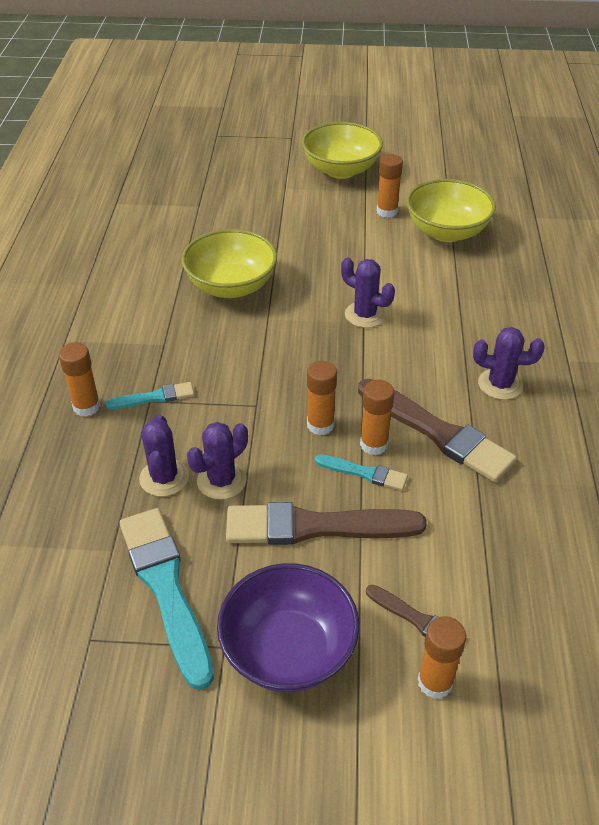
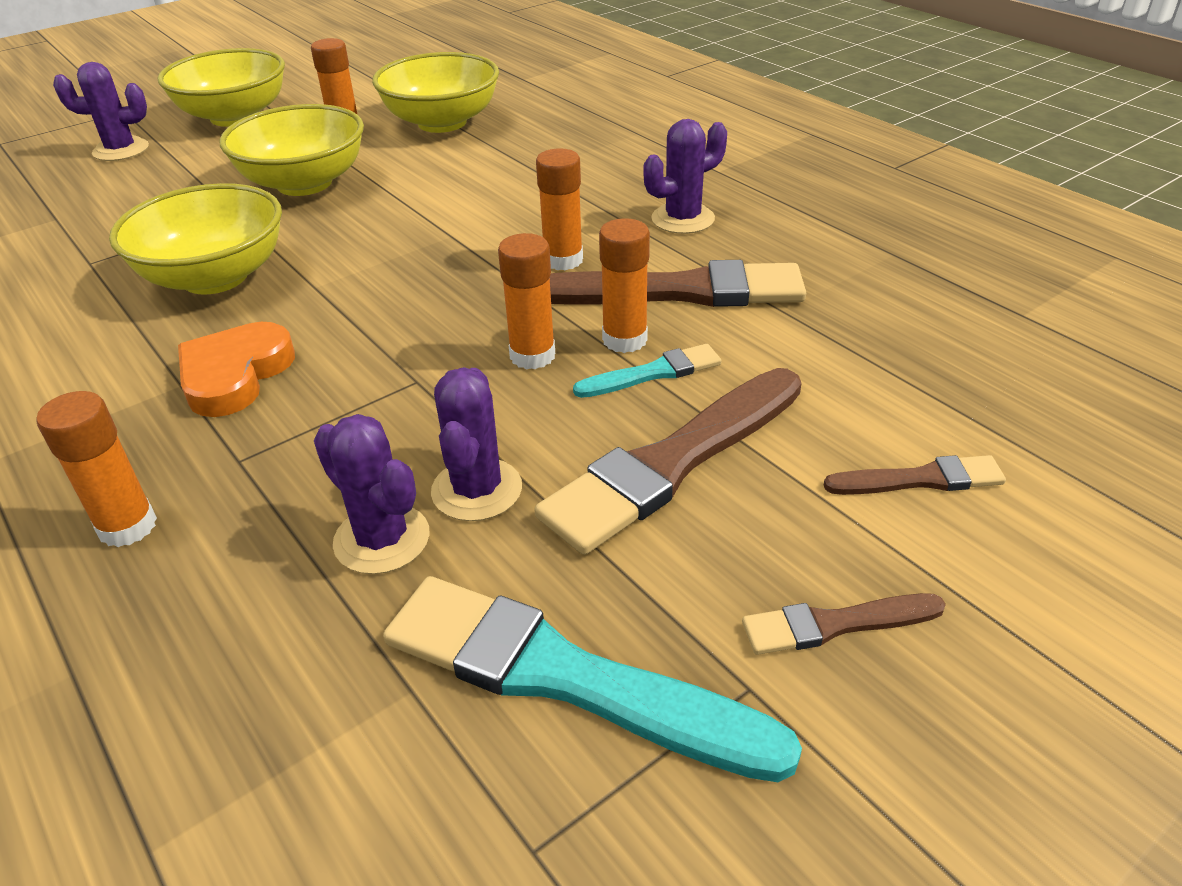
camera: 40 degrees left, 5 degrees down
turquoise brush [105,382,194,409] -> none
purple bowl [217,563,360,692] -> brown brush [742,593,946,655]
purple cactus [341,257,395,328] -> purple cactus moved to [53,62,149,161]
orange glue stick [418,616,467,699] -> orange glue stick moved to [536,148,583,270]
none -> orange heart [178,322,295,417]
none -> yellow bowl [219,104,364,196]

